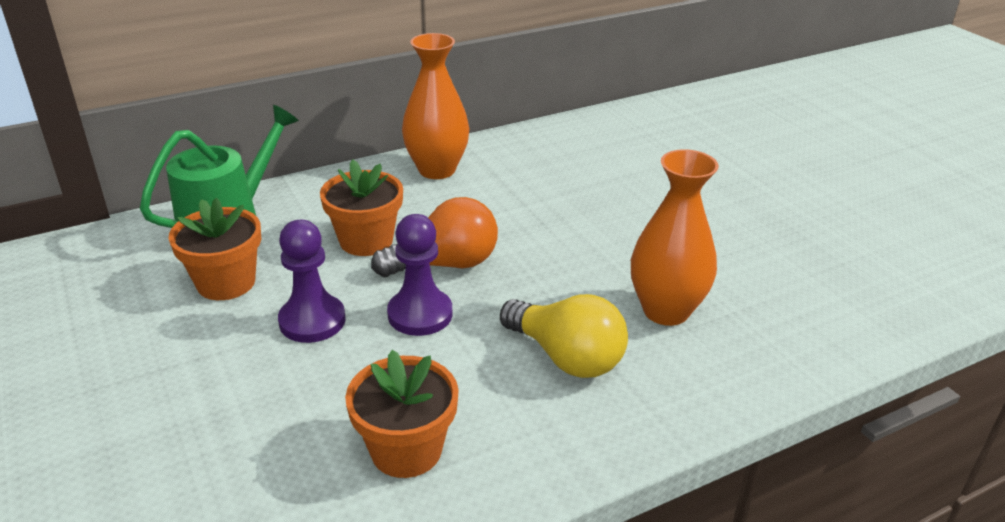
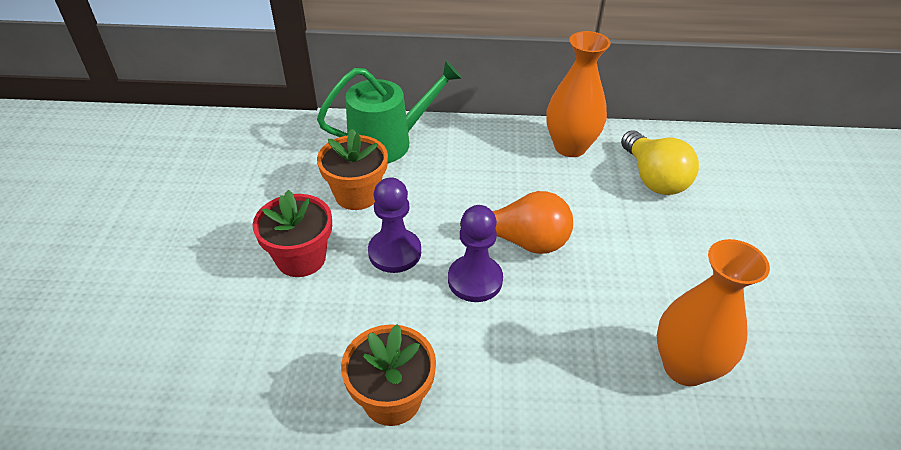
camera: 30 degrees right, 10 degrees up
orange flower pot [320,159,403,256] -> none
yellow light bulb [500,294,628,378] -> yellow light bulb moved to [621,131,699,195]
none -> red flower pot [253,190,332,277]

